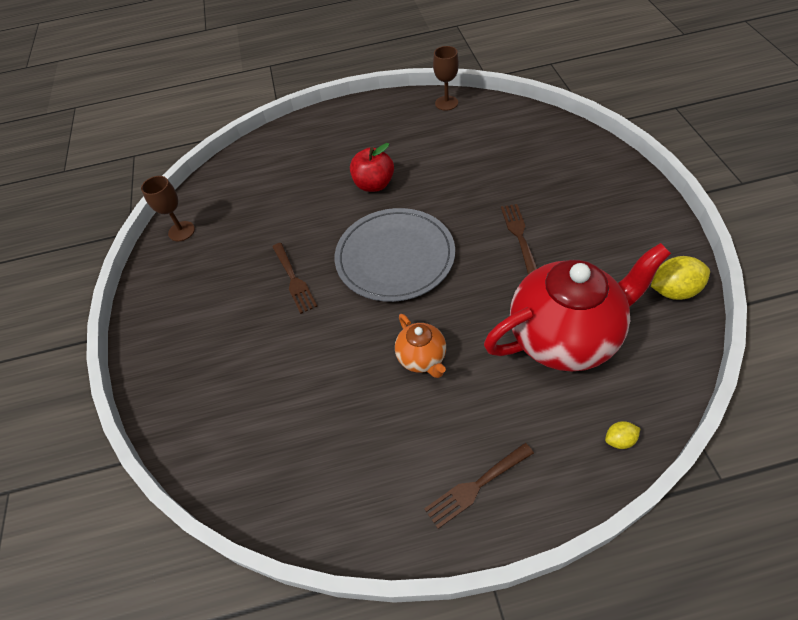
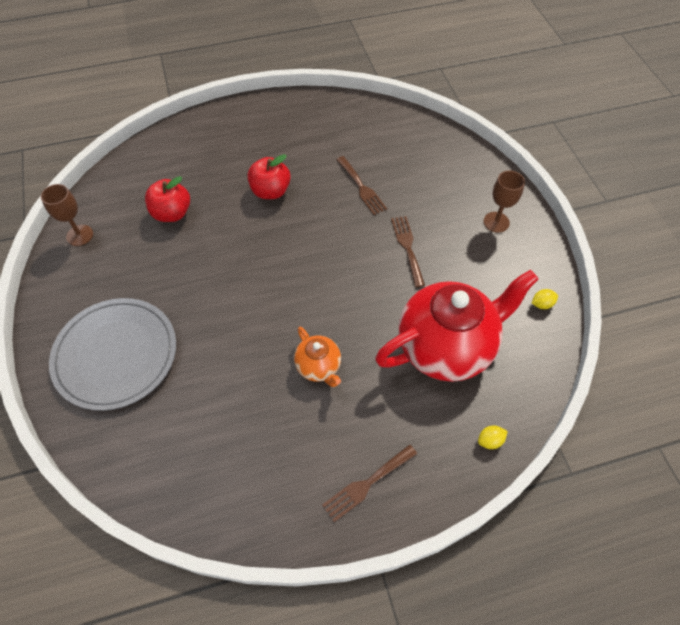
camera: 10 degrees left, 5 degrees up
brown fork [272,243,317,314] -> brown fork moved to [336,156,387,215]
grey plate [335,208,455,302] -> grey plate moved to [49,298,176,411]
brown goblet [433,46,459,111] -> brown goblet moved to [484,171,525,233]
yellow lemon [651,256,710,300] -> yellow lemon [532,289,558,309], size x0.53
none -> red apple [145,176,190,222]

